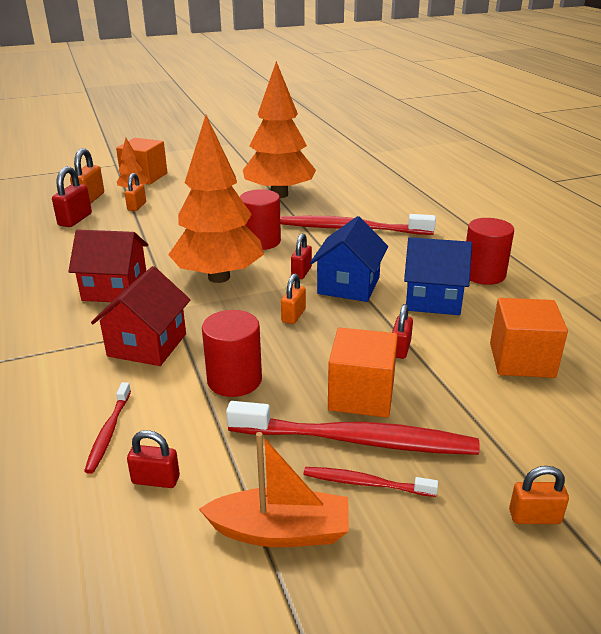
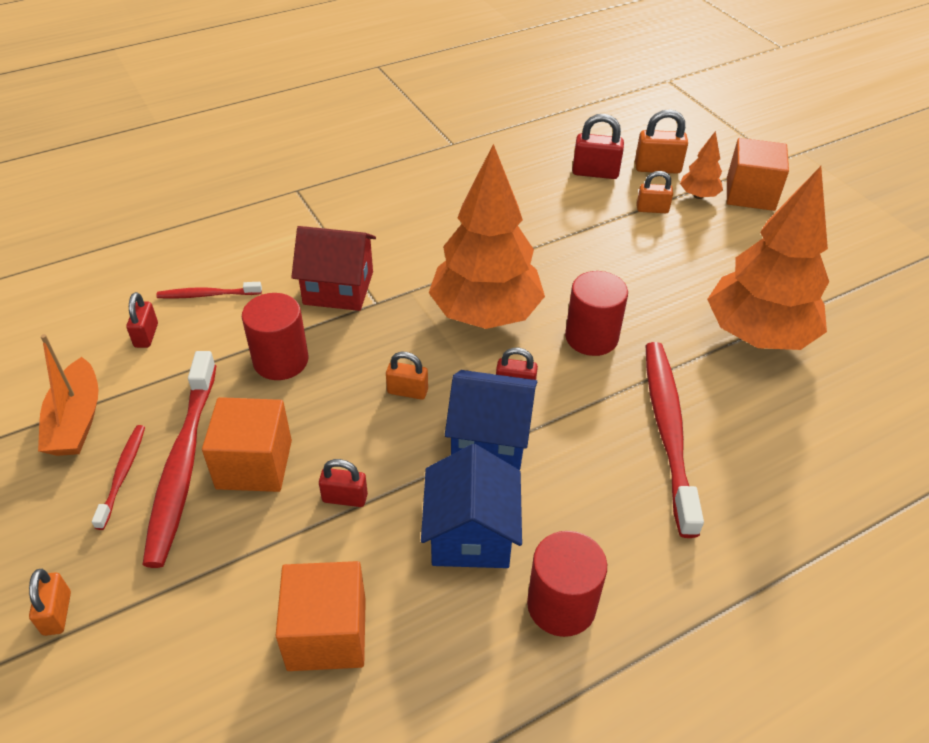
camera: 80 degrees right, 15 degrees up
red house [68,230,148,302] -> none

